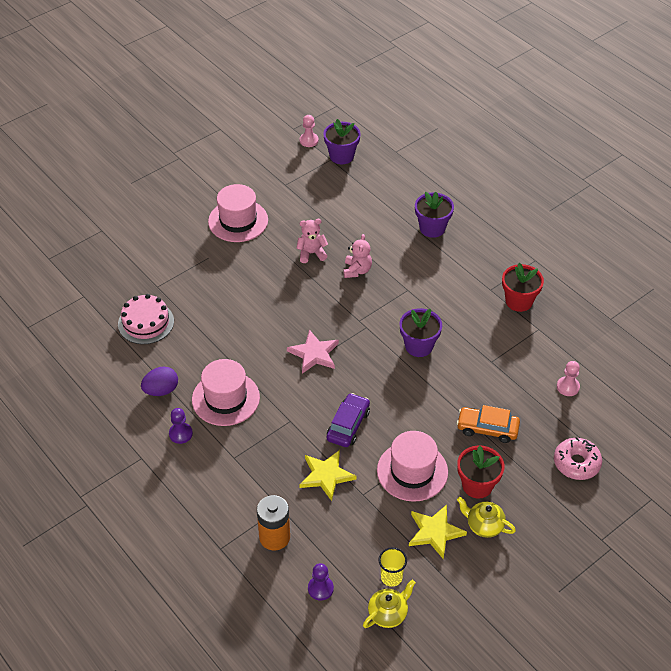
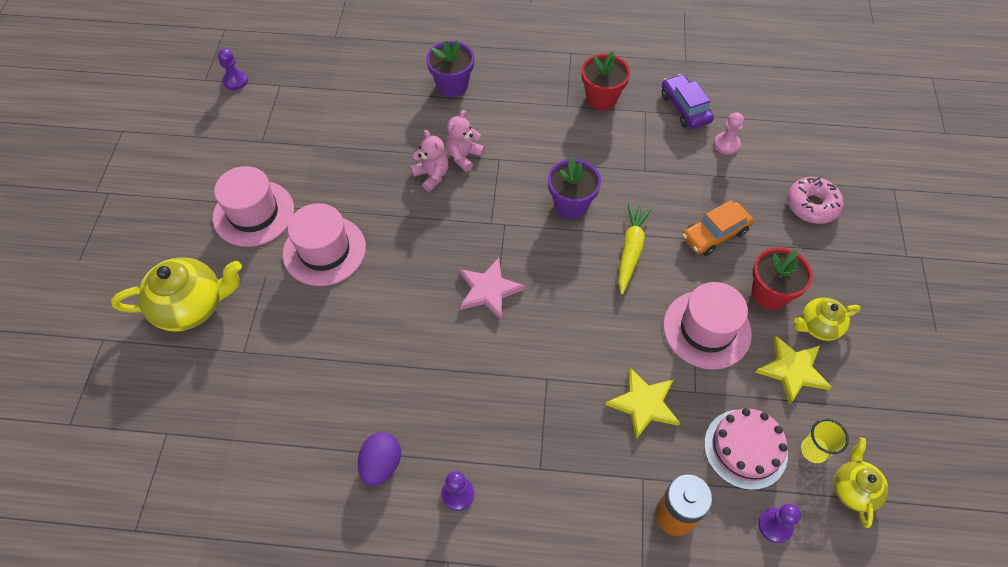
camera: 45 degrees left, 10 degrees up
pink cake [118,294,174,344] -> pink cake moved to [704,408,788,490]
pink hat [192,359,260,426] -> pink hat moved to [283,203,366,286]
pink teddy bear [296,219,328,263] -> pink teddy bear moved to [446,110,485,172]
pink pawn [300,115,319,147] -> purple pawn [218,48,248,90]
purple flower pot [323,119,361,164] -> none
purple car [327,393,370,447] -> purple car moved to [662,74,714,129]
none -> yellow teapot [111,257,242,332]
none -> yellow carrot [618,203,652,294]

